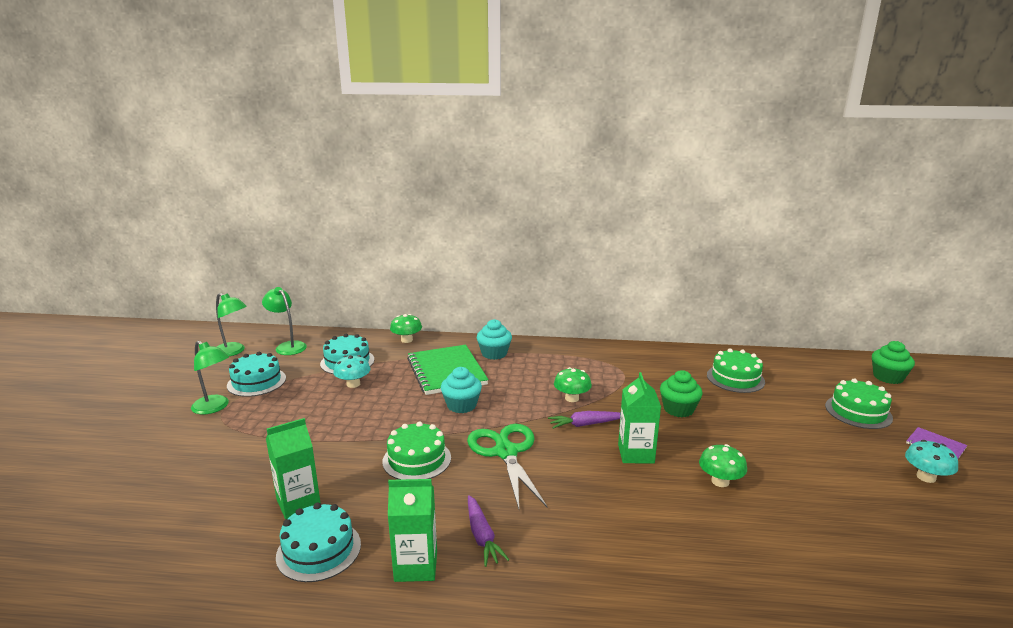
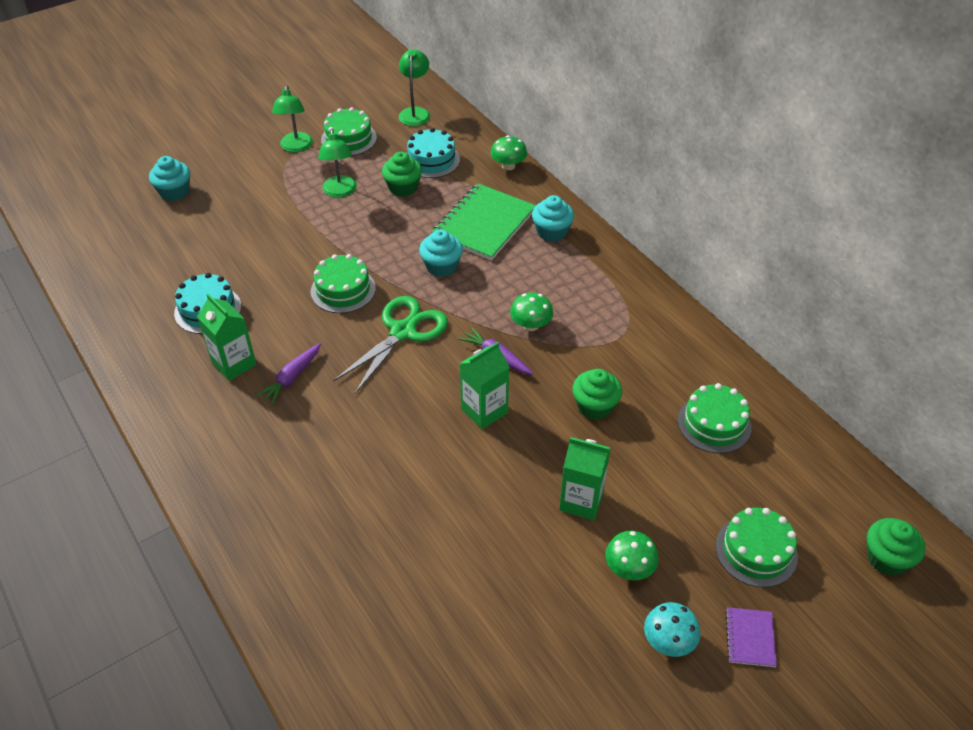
camera: 50 degrees right, 25 degrees up
green lamp [216,293,247,356] -> green lamp moved to [318,129,357,198]
turquoise cake [227,352,286,397] -> green cake [321,107,377,156]
green carton [266,418,321,519] -> green carton moved to [559,437,611,520]
turquoise mushroom [333,355,371,388] -> green cupcake [382,152,422,197]
green mushroom [699,444,747,487] -> green mushroom moved to [606,531,659,580]
none -> turquoise cupcake [149,156,190,201]

